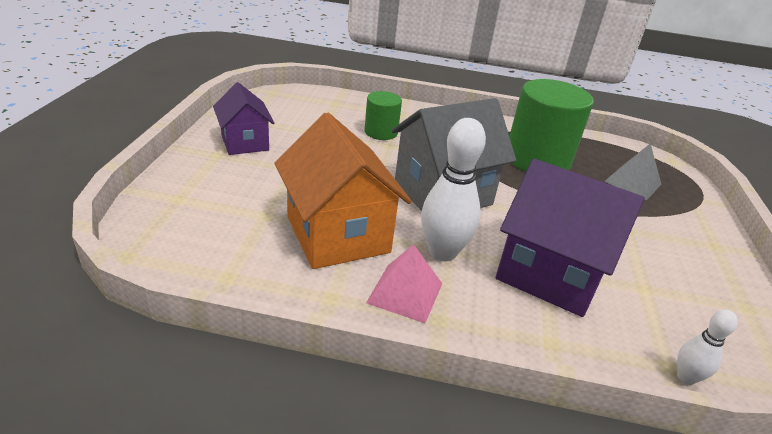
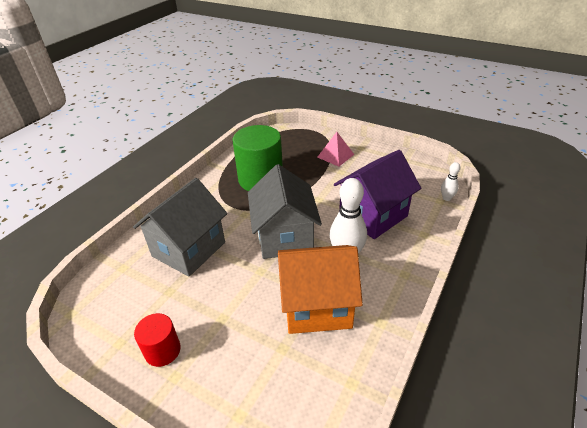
camera: 65 degrees left, 5 degrees up
purple house [213,82,274,155] -> red cylinder [134,313,181,367]
green cylinder [364,91,402,140] -> grey house [133,178,227,277]
pink pyramid [366,244,443,323] -> pink pyramid moved to [317,132,354,167]
grey pyramid [604,144,661,200] -> none

